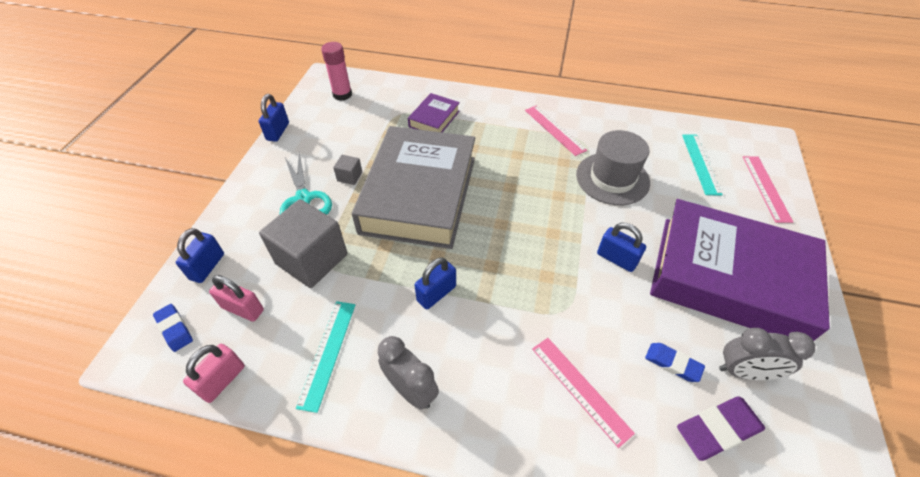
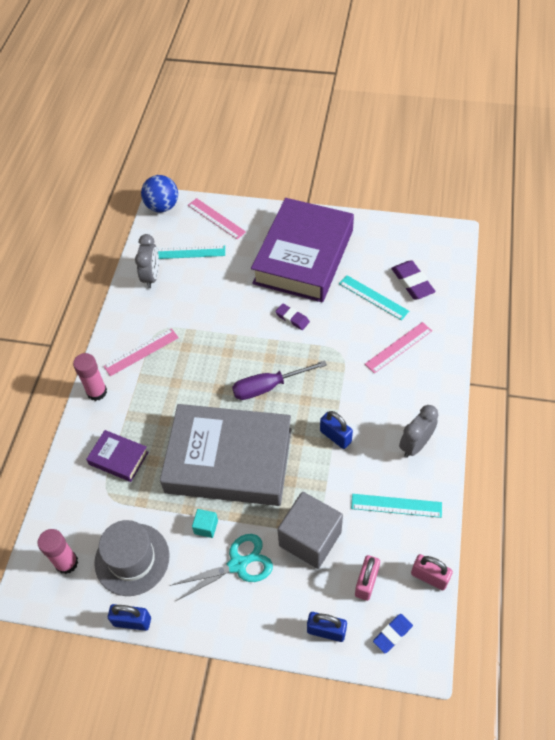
camera: 90 degrees left, 5 degrees up
grey cube [333,155,362,185] -> turquoise cube [192,509,218,538]
grey hat [576,130,650,205] -> grey hat moved to [94,520,170,596]
blue padlock [597,223,646,272] -> purple eraser [275,303,310,330]
blue eraser [645,343,705,382] -> turquoise ruler [339,275,409,320]
grey clock [719,328,815,380] -> grey clock moved to [135,234,159,288]
pink ruler [743,156,793,223] -> pink ruler turned 45 degrees clockwise [188,198,246,239]
none -> pink glue stick [73,353,107,401]
none -> blue ball [141,175,178,212]
none -> purple screwdriver [232,360,327,400]

